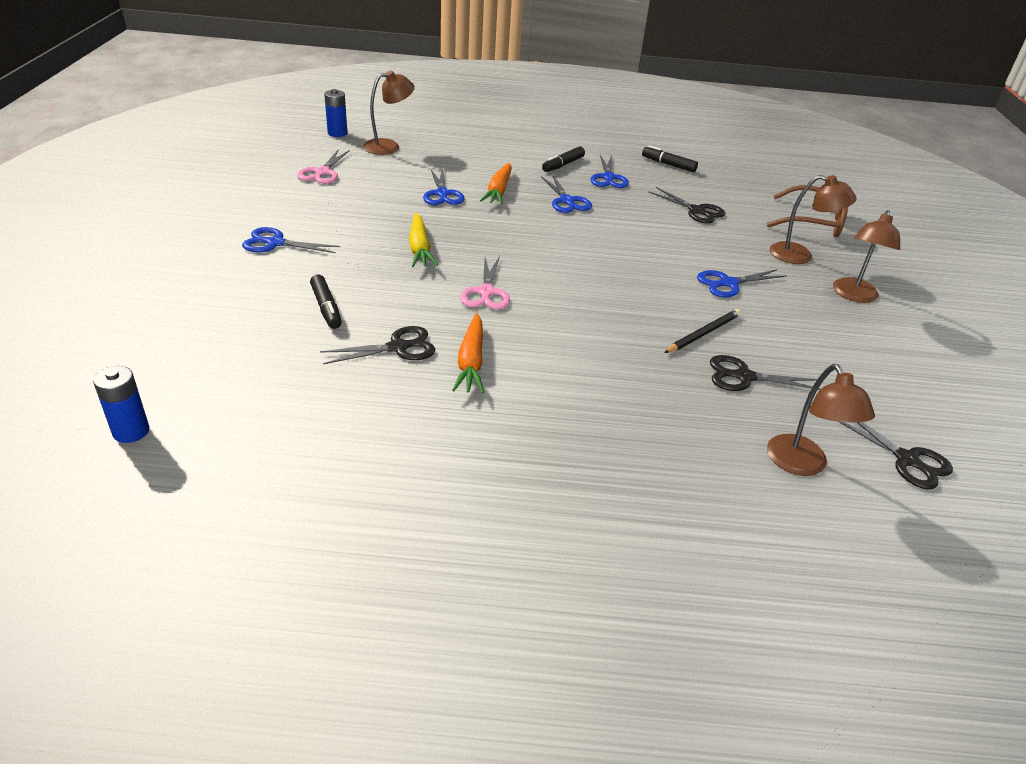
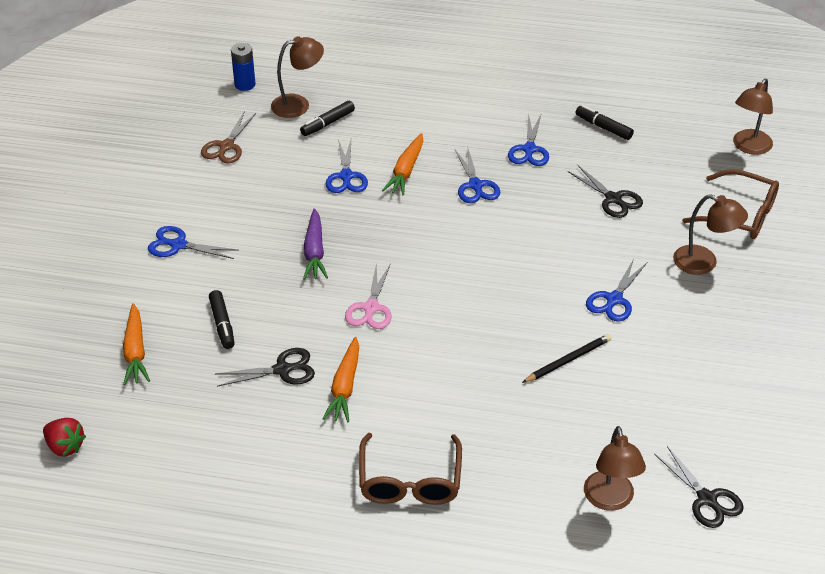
camera: 10 degrees right, 5 degrees up
blue battery [93,366,149,443] -> red strawberry [43,418,86,456]
pink scissors [297,149,350,184] -> brown scissors [201,111,256,163]
yellow carrot [409,213,438,267] -> purple carrot [303,208,328,280]
black marker [542,146,585,172] -> black marker moved to [300,101,355,136]
blue scissors [697,269,786,298] -> blue scissors turned 45 degrees counterclockwise [586,259,647,322]
black scissors [710,355,820,391] -> none
brown lamp [833,210,900,303] -> brown lamp moved to [733,78,773,155]
none -> orange carrot [123,303,150,385]
none -> brown glasses [359,433,462,505]

